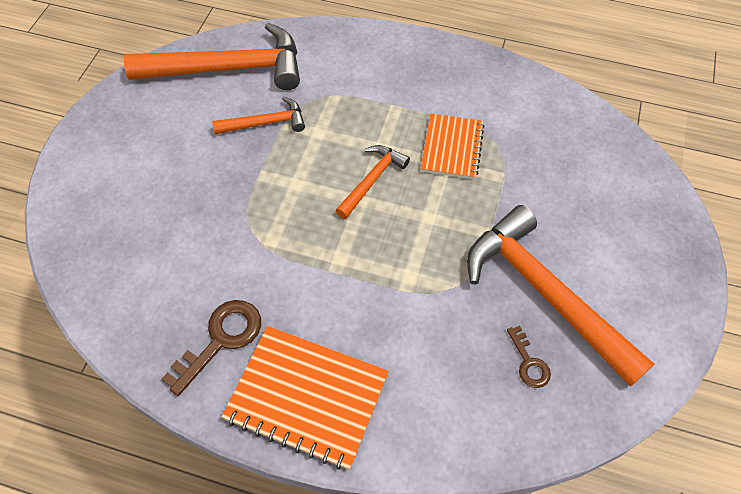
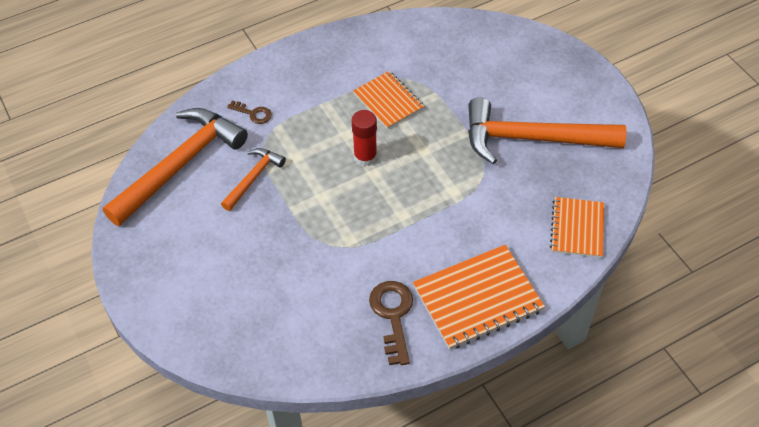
camera: 45 degrees left, 5 degrees down
orange hammer [335,145,410,219] -> red glue stick [351,110,377,167]
brown key [507,326,551,388] -> brown key moved to [227,100,272,124]
none -> orange notebook [550,197,604,258]

